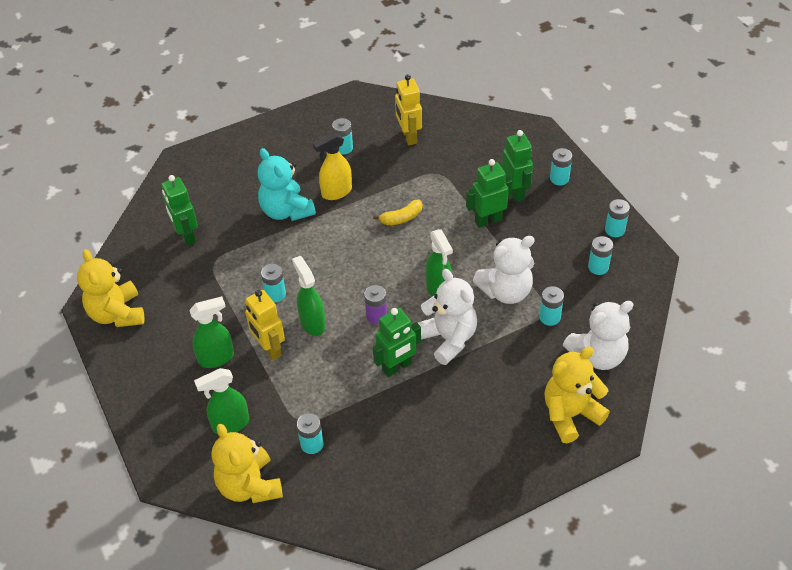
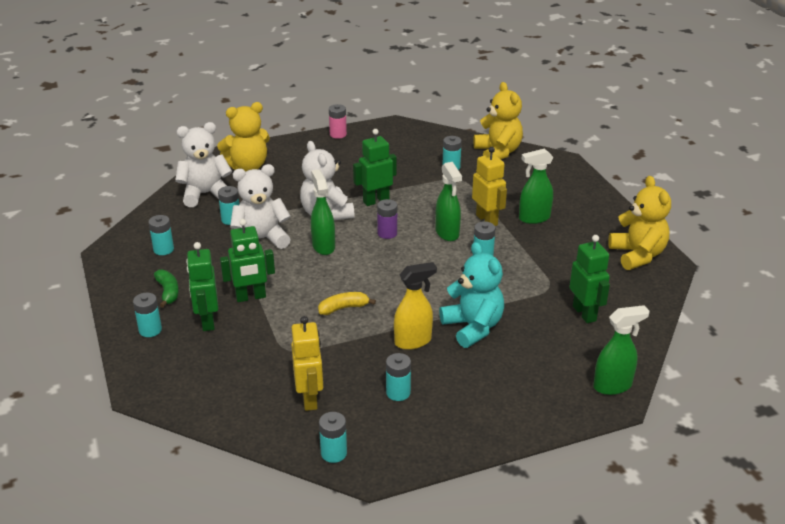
camera: 175 degrees left, 15 degrees down
green spray bottle [194,368,249,434] -> green spray bottle moved to [593,305,650,395]
turquoise battery [605,199,630,237] -> turquoise battery moved to [319,412,347,463]
none -> green banana [154,270,179,308]
none -> pink battery [329,104,347,139]

